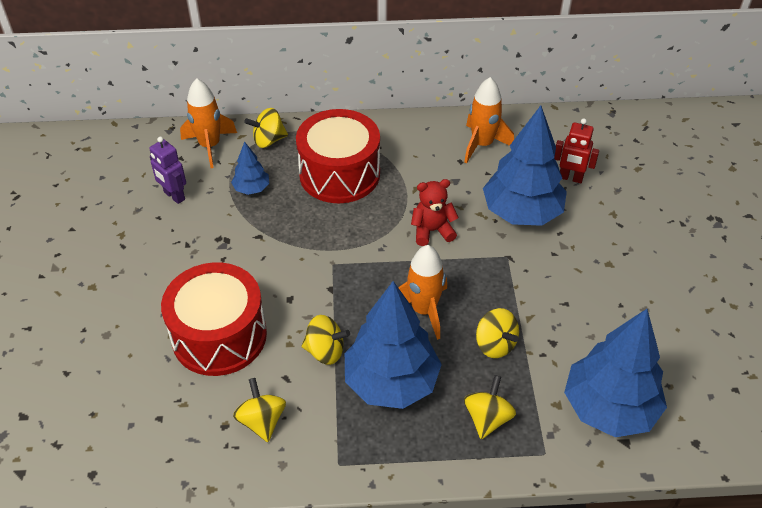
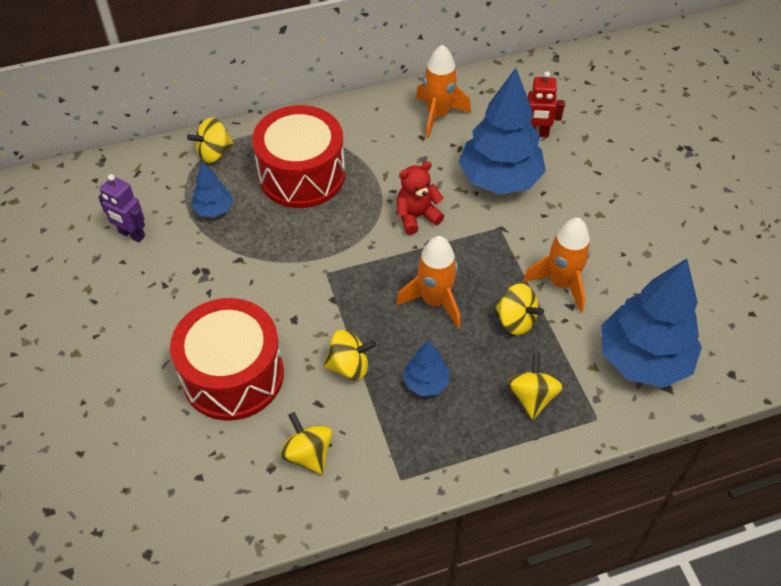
camera: 15 degrees left, 5 degrees up
orange rocket [180,78,237,168] -> orange rocket moved to [523,218,591,313]
blue tree [345,281,442,409] -> blue tree [403,341,450,396], size x0.47

